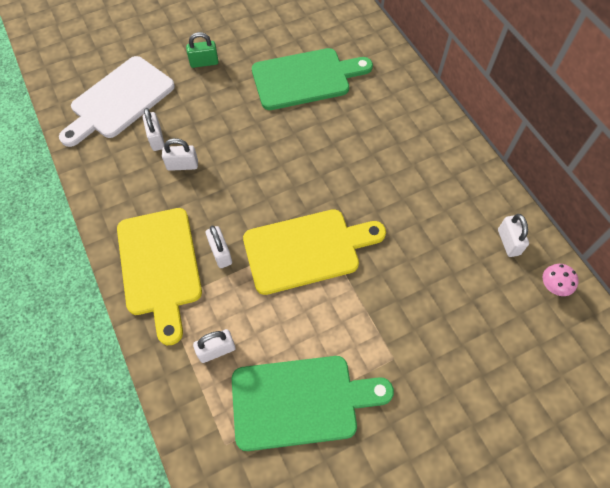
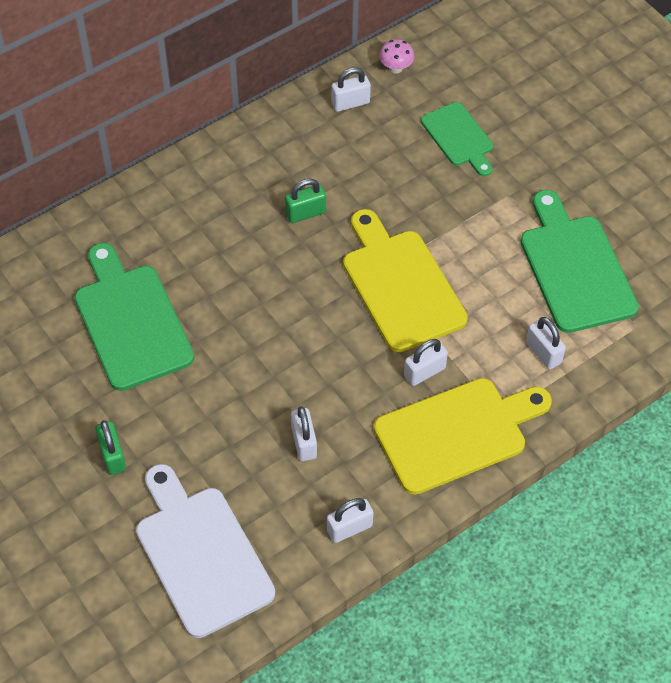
camera: 100 degrees left, 5 degrees down
white cutting board [59,56,175,147] -> white cutting board turned 150 degrees counterclockwise [136,464,275,638]
white padlock [143,108,165,151] -> white padlock moved to [327,498,373,543]
none -> green padlock [285,179,326,223]
none -> green cutting board [421,102,493,176]

